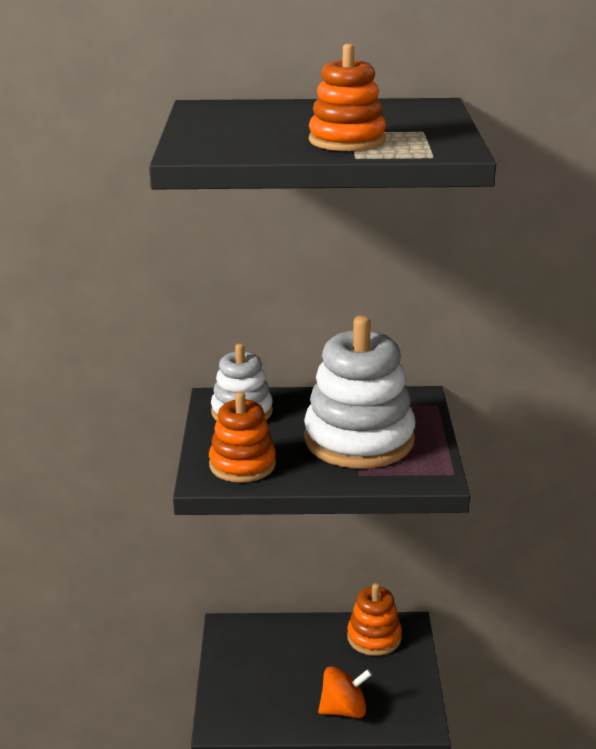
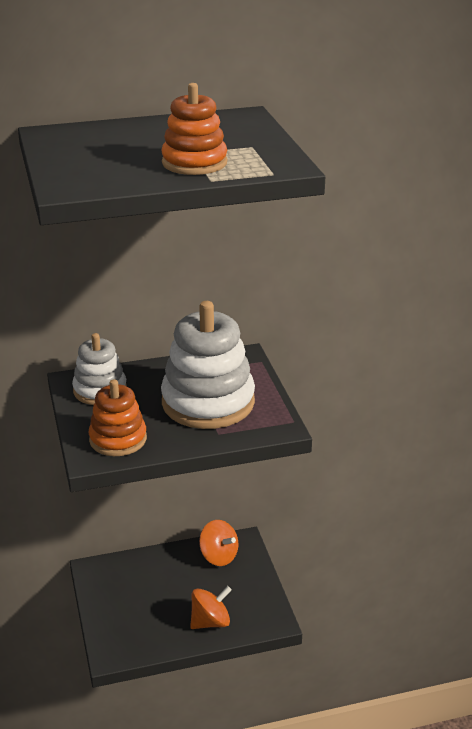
camera: 15 degrees left, 5 degrees up
orange stacking toy [347,583,402,656] -> orange spinning top [199,520,238,566]

